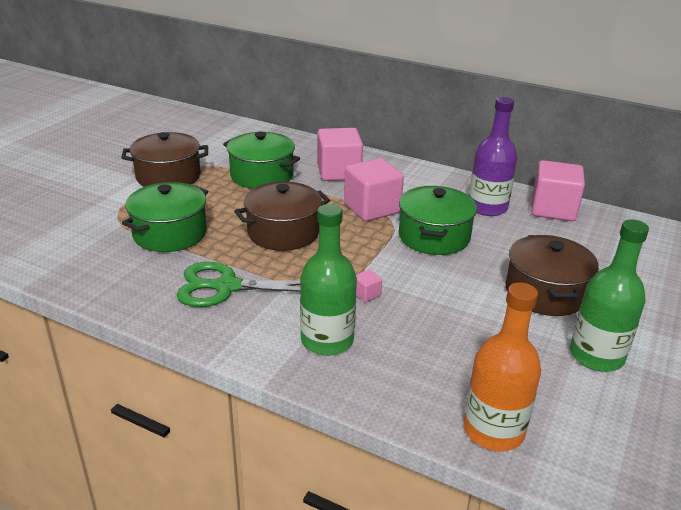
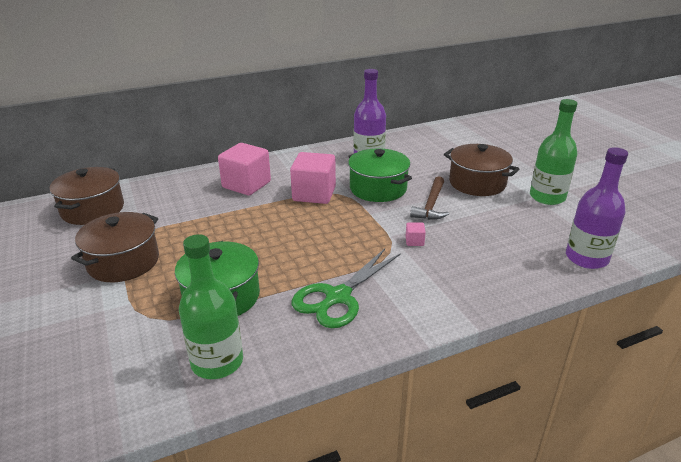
camera: 50 degrees left, 0 degrees up
green pot [223,132,300,189] -> none
brown pot [234,181,330,251] -> brown pot moved to [49,167,124,225]
green bottle [300,204,357,355] -> green bottle moved to [179,234,243,379]
orange bottle [464,282,541,451] -> purple bottle [566,147,628,269]
pink cube [531,160,585,221] -> none
none -> brown hammer [410,176,449,220]

